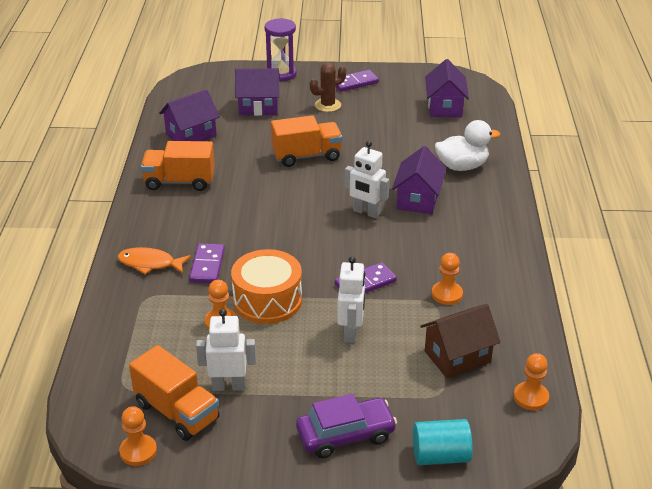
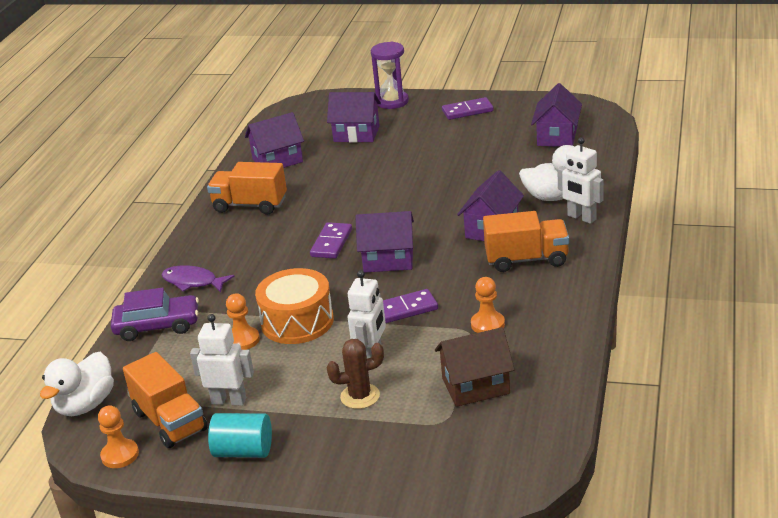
camera: 15 degrees right, 5 degrees down
orange fish [117,247,191,274] -> purple fish [162,265,235,292]
purple domino [189,243,225,283] -> purple domino moved to [310,222,352,259]
orange truck [271,115,343,167] -> orange truck moved to [483,211,569,272]
purple car [296,394,397,458] -> purple car moved to [111,287,199,341]
brown cactus [310,63,346,112] -> brown cactus moved to [326,339,384,409]
white robot [345,141,389,218] -> white robot moved to [557,137,604,224]
turquoise cylinder [413,419,473,465] -> turquoise cylinder moved to [208,413,272,458]
orange pawn [514,353,549,410] -> none
none -> white duck [40,352,114,416]
none -> purple house [355,211,414,273]

